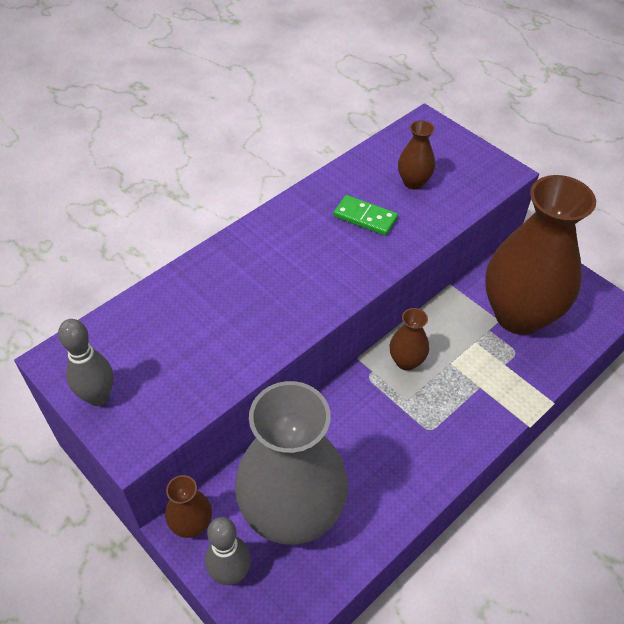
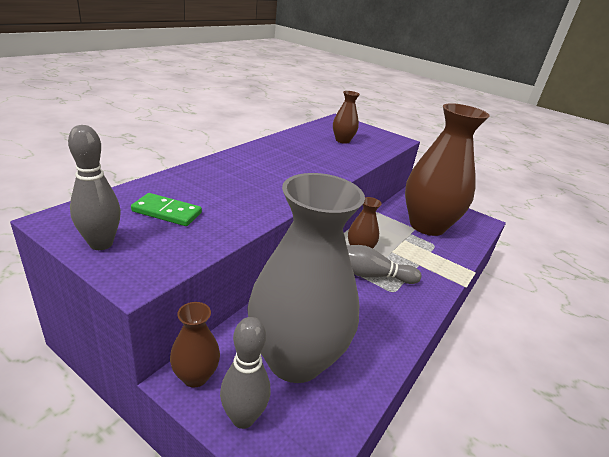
camera: 15 degrees left, 20 degrees down
green domino [333,195,398,236] -> green domino moved to [131,193,202,226]
none -> grey bowling pin [347,245,421,284]

